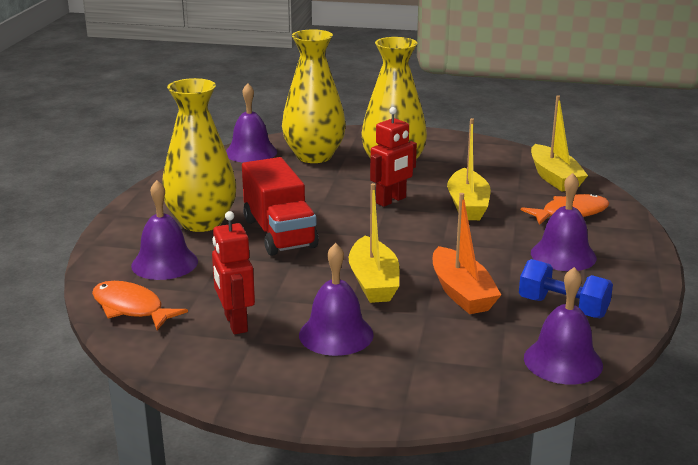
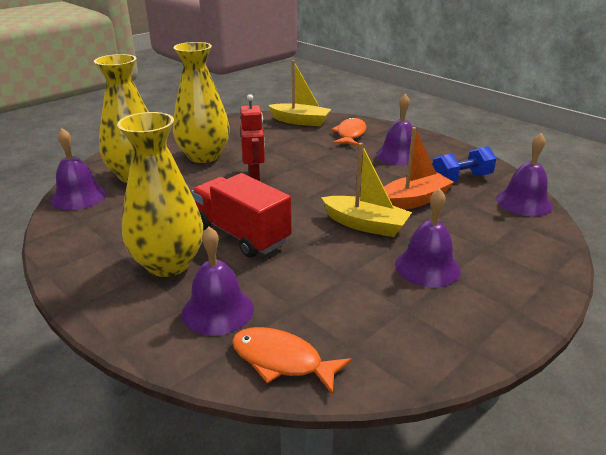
camera: 55 degrees left, 5 degrees up
orange fish [92,281,188,330] -> orange fish turned 45 degrees clockwise [232,327,352,395]
red robot [212,211,255,334] -> none
red truck [242,157,319,256] -> red truck turned 150 degrees counterclockwise [191,173,292,258]
orange boat [433,193,501,314] -> orange boat turned 45 degrees counterclockwise [384,127,454,210]
yellow boat [447,118,491,220] -> none

